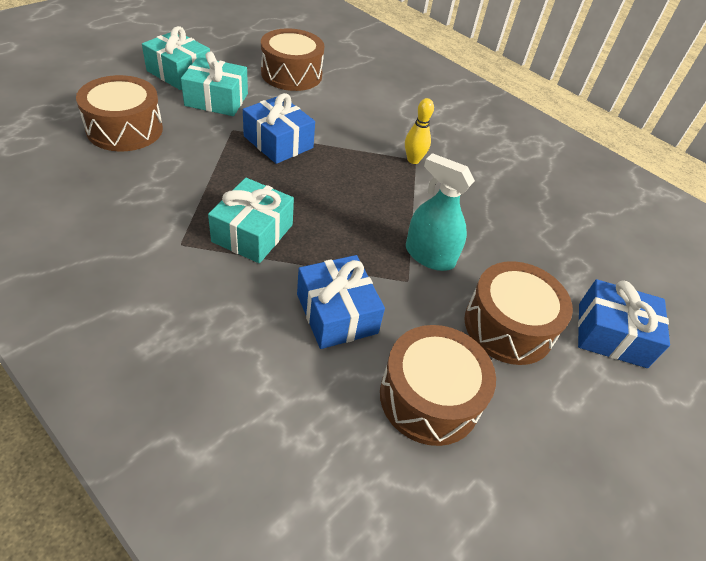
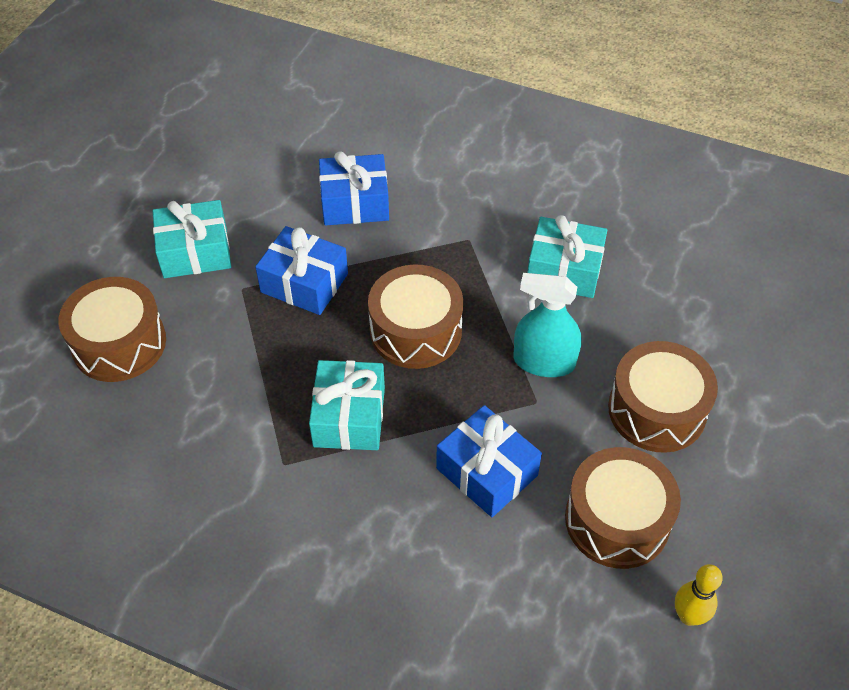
camera: 15 degrees left, 5 degrees up
turquoise gift [142,26,210,90] -> turquoise gift moved to [527,215,607,298]
brown drum [261,28,324,91] -> brown drum moved to [368,265,463,369]
yellow bowling pin [405,98,434,164] -> yellow bowling pin moved to [675,564,723,626]
blue gift [578,279,670,368] -> blue gift moved to [319,151,389,225]

